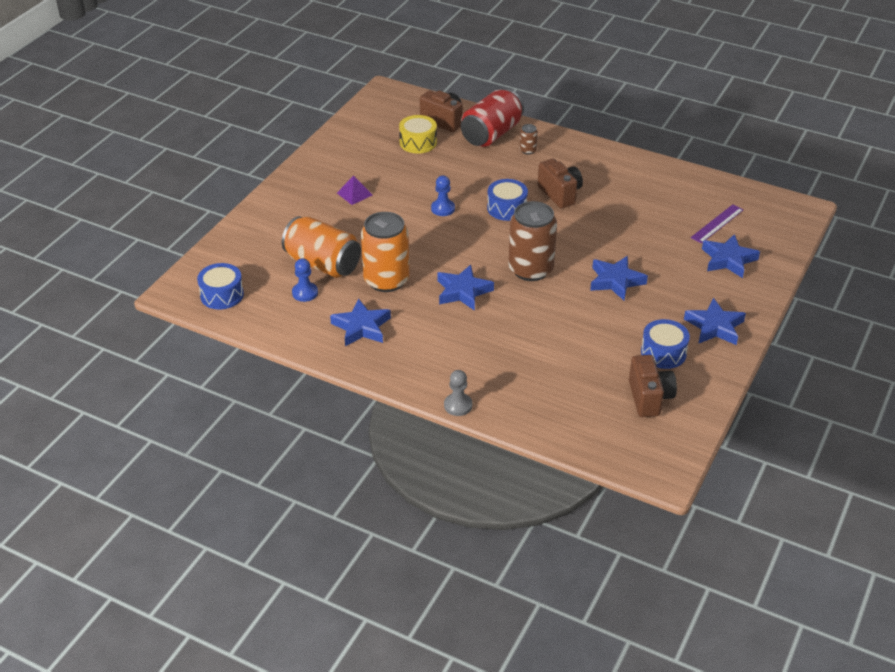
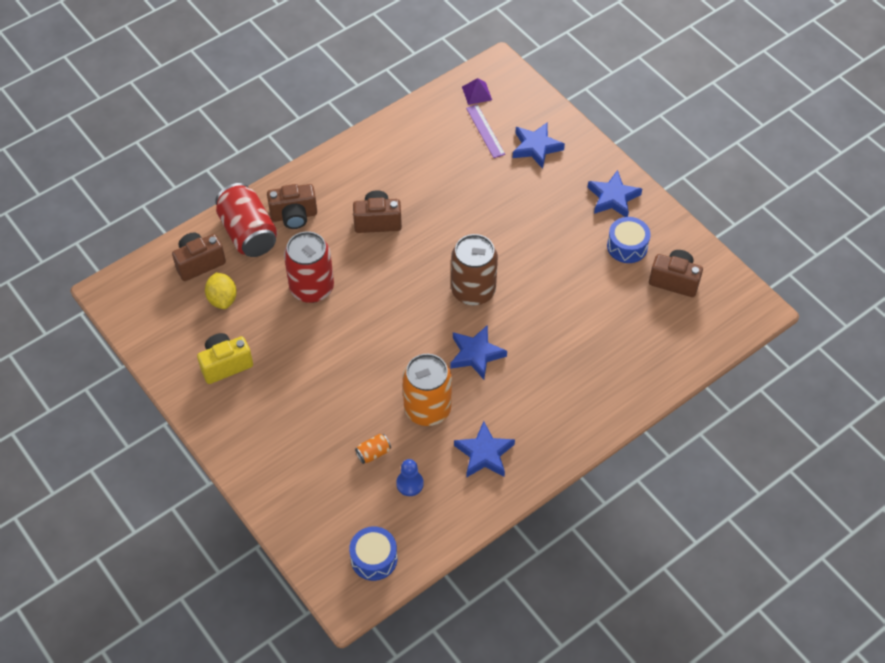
camera: 65 degrees left, 15 degrees up
orange can [282,216,361,278] -> orange can [355,434,391,464], size x0.42
purple pyramid [337,175,372,205] -> purple pyramid moved to [462,78,492,105]
yellow drum [399,115,437,154] -> yellow lemon [205,272,237,309]
blue pawn [431,175,455,216] -> none
grey pawn [444,370,472,416] -> none
blue drum [487,179,528,221] -> none
brown can [520,124,538,155] -> brown camera [267,184,317,229]
blue star [590,256,648,300] -> none
none -> yellow camera [197,333,253,384]
none -> red can [284,231,334,303]

